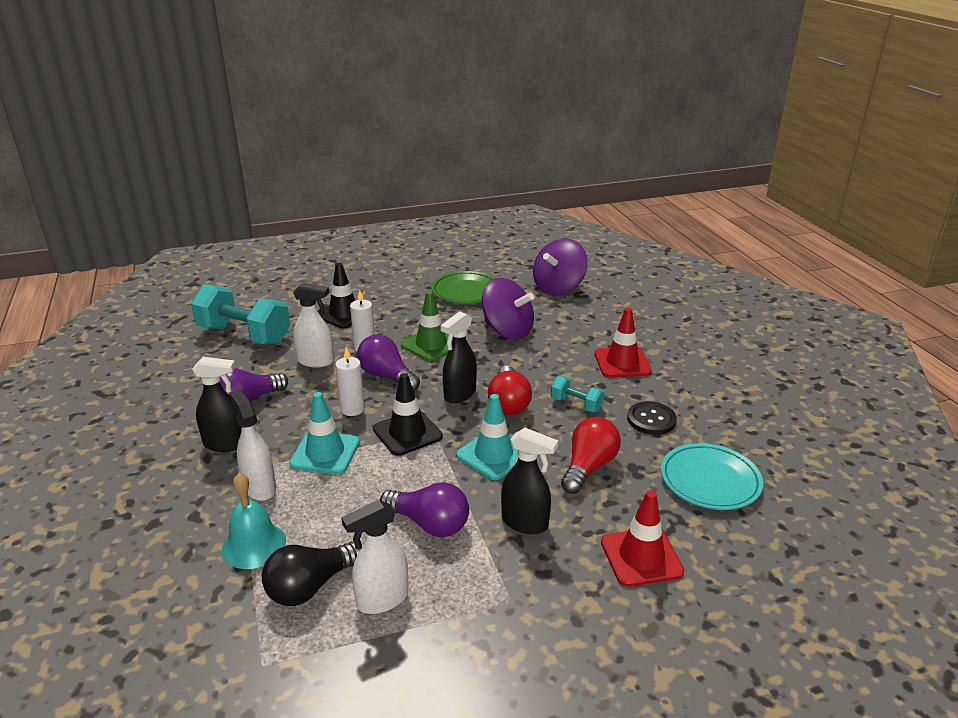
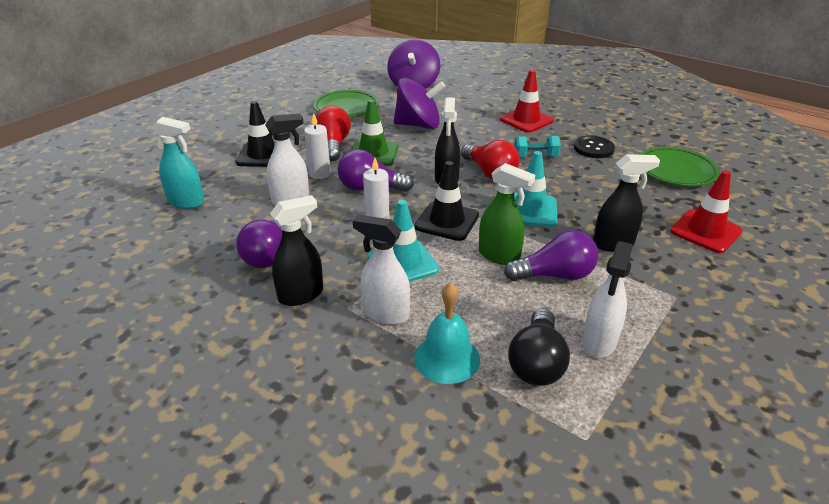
camera: 35 degrees left, 5 degrees up
turquoise dumbbell [191,284,290,345] -> turquoise spray bottle [152,117,204,209]
red light bulb [561,417,621,494] -> red light bulb moved to [316,106,351,161]
turquoise plate [661,443,763,510] -> green plate [640,147,720,186]
none -> green spray bottle [479,163,535,265]

